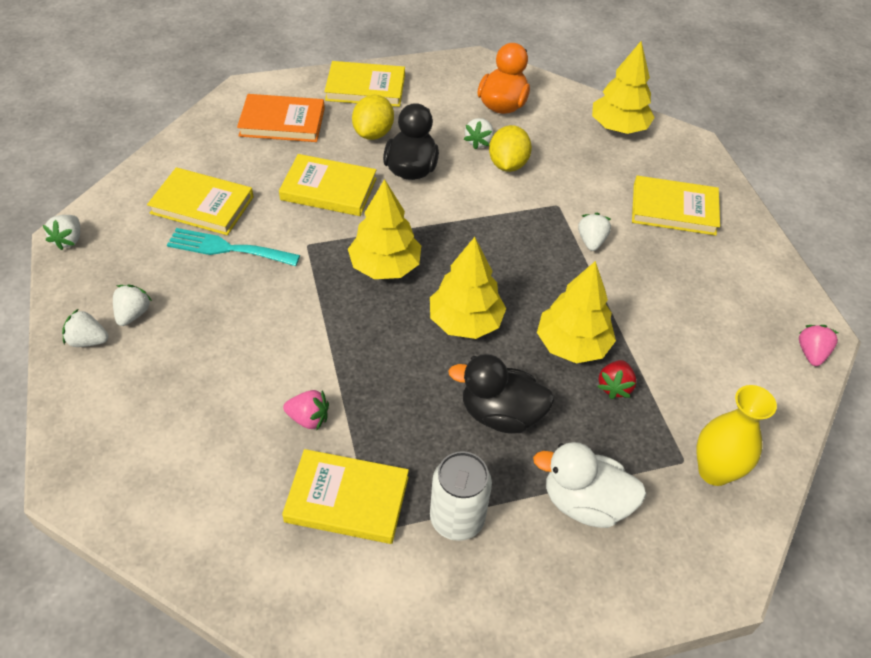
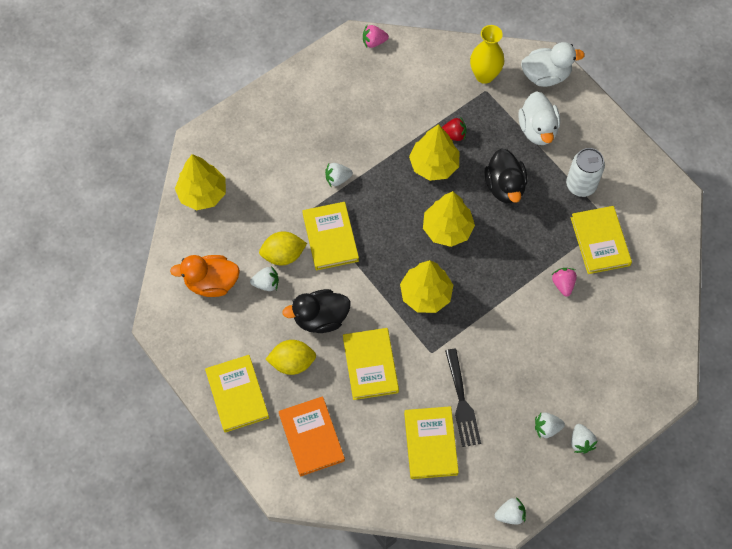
camera: 110 degrees left, 15 degrees up
turquoise fork [167,228,300,266] -> black fork [445,349,481,447]
yellow book [632,176,720,235] -> yellow book moved to [302,202,359,270]
none -> white duck [521,42,585,87]

